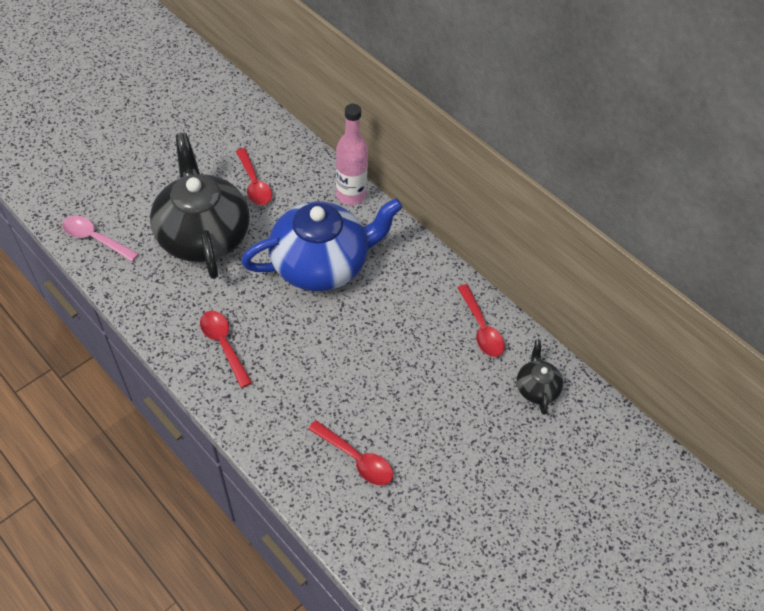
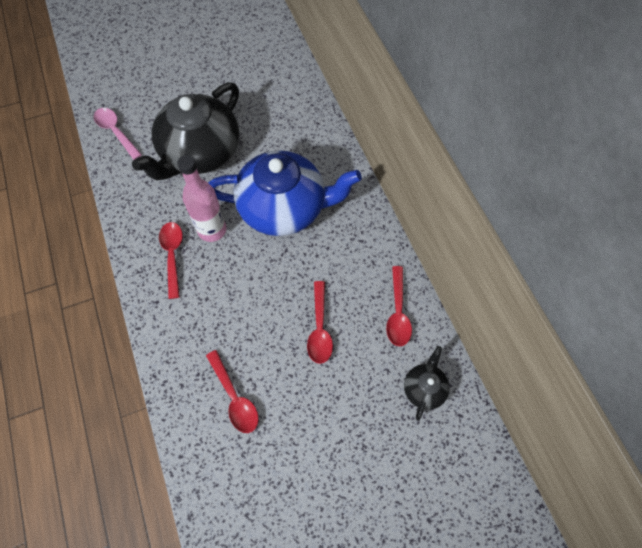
camera: 25 degrees right, 10 degrees up
black teapot [150,133,250,279] -> black teapot turned 150 degrees counterclockwise [132,82,239,180]
red spoon [236,148,272,205] -> red spoon moved to [307,281,333,364]
pink bottle [336,104,368,205] -> pink bottle moved to [177,155,227,242]

